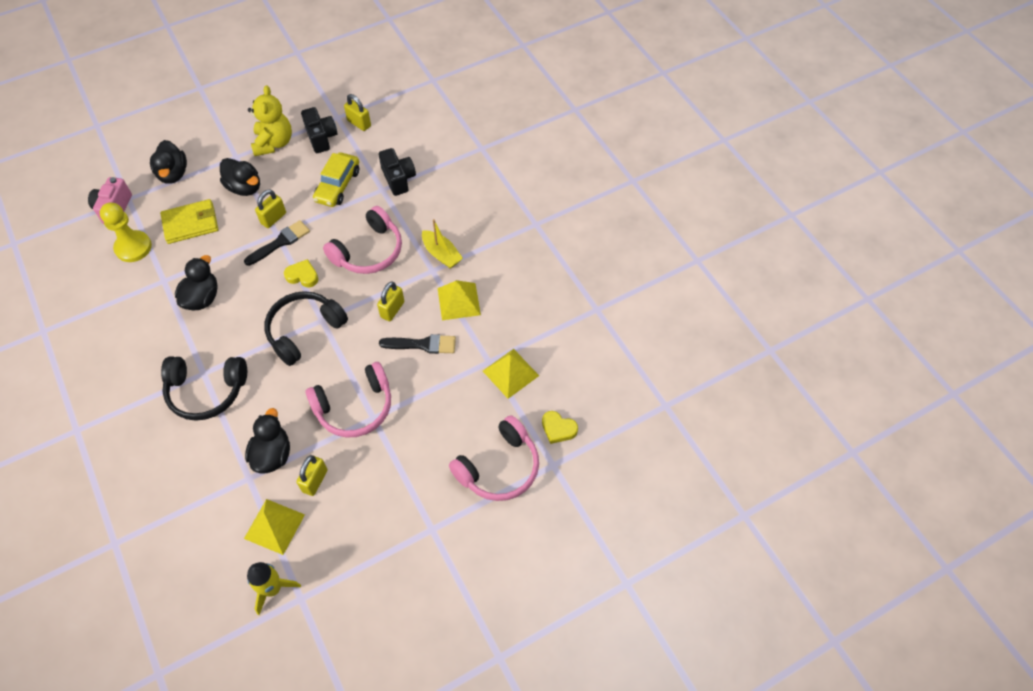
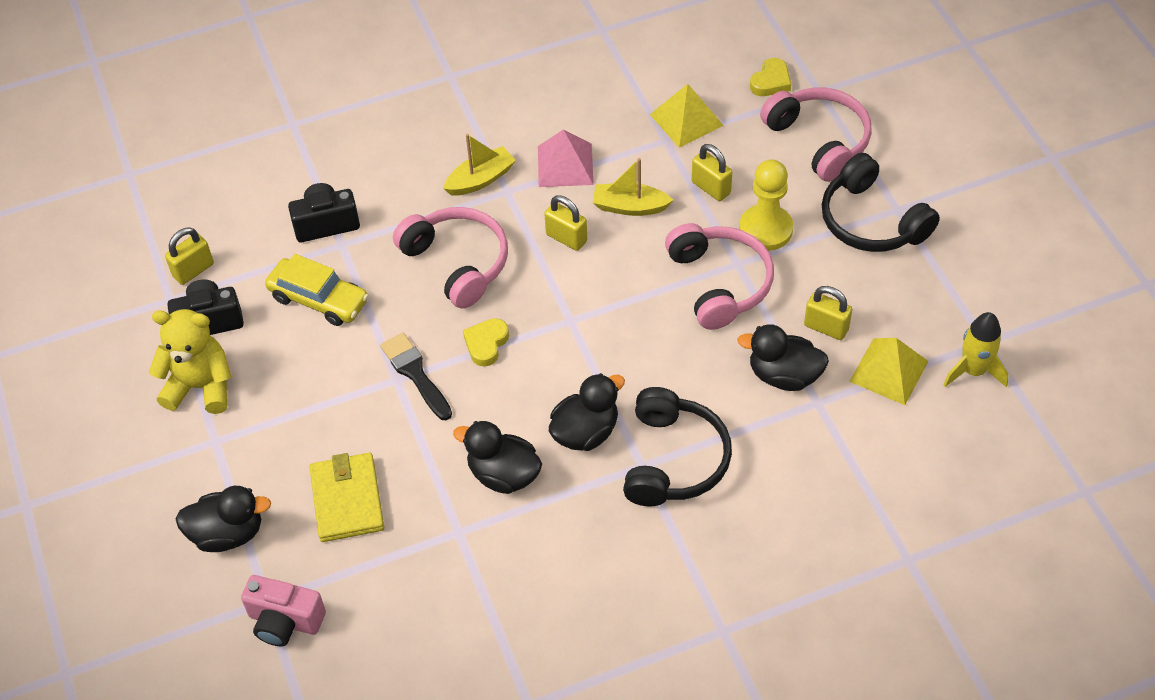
camera: 80 degrees left, 5 degrees down
yellow pawn [100,203,152,262] -> yellow pawn moved to [739,160,793,251]
black duck [220,158,260,196] -> black duck moved to [549,373,625,451]
yellow padlock [255,189,286,228] -> yellow padlock moved to [692,144,732,201]
black headphones [264,291,348,366] -> black headphones moved to [822,153,940,252]
black brush [379,334,456,354] -> yellow boat [593,158,673,216]
yellow pyramid [438,280,481,320] -> pink pyramid [538,129,594,187]

